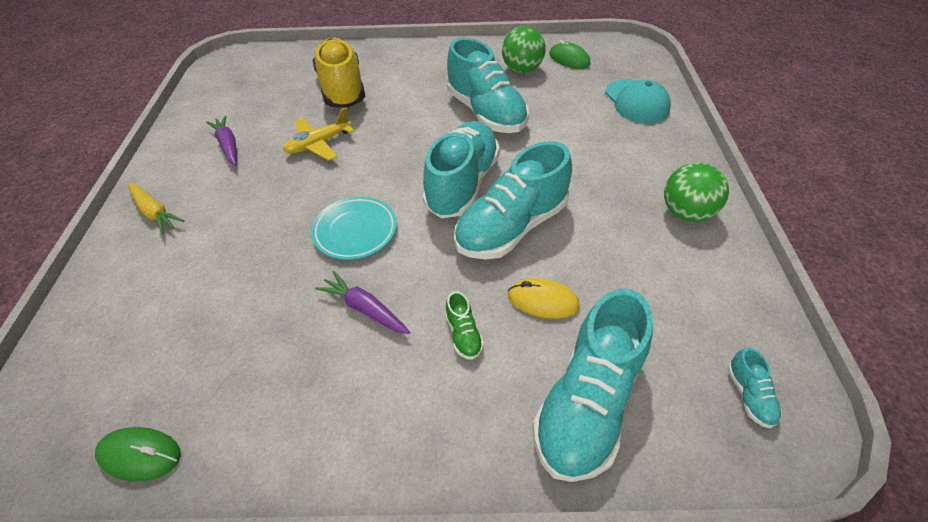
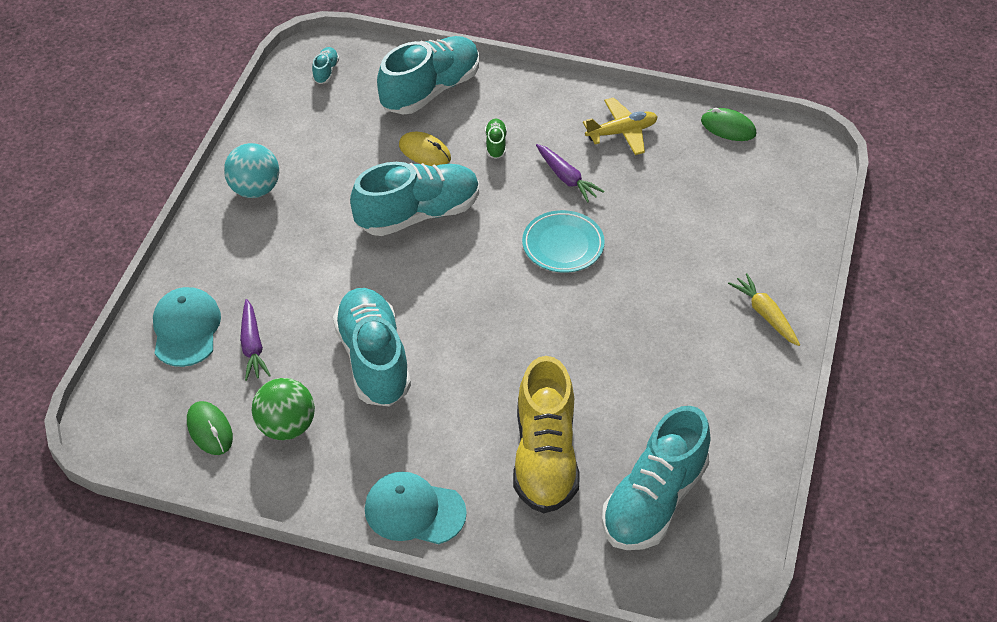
camera: 165 degrees left, 0 degrees up
purple carrot [206,116,237,166] -> purple carrot moved to [240,299,271,381]
yellow plane [283,108,354,161] -> yellow plane moved to [583,97,658,155]
turquoise shoe [423,121,500,218] -> turquoise shoe moved to [602,406,711,550]
green ball [664,162,729,222] -> turquoise ball [224,143,279,198]
none -> turquoise cap [365,472,467,544]

